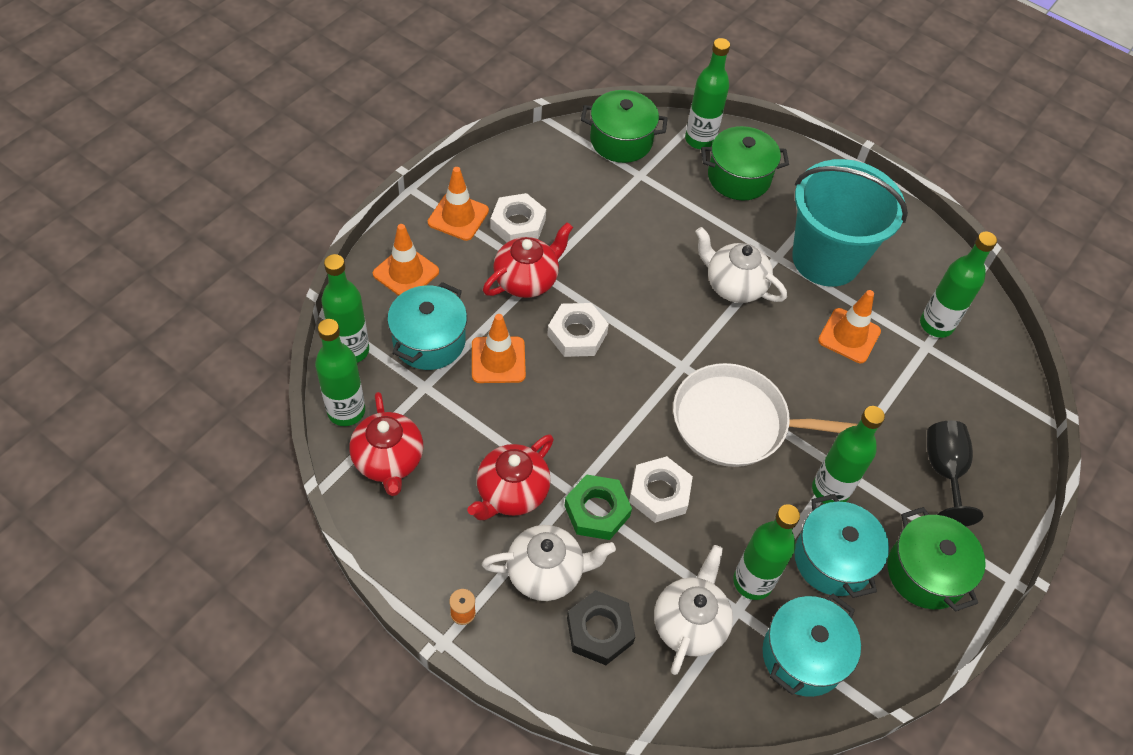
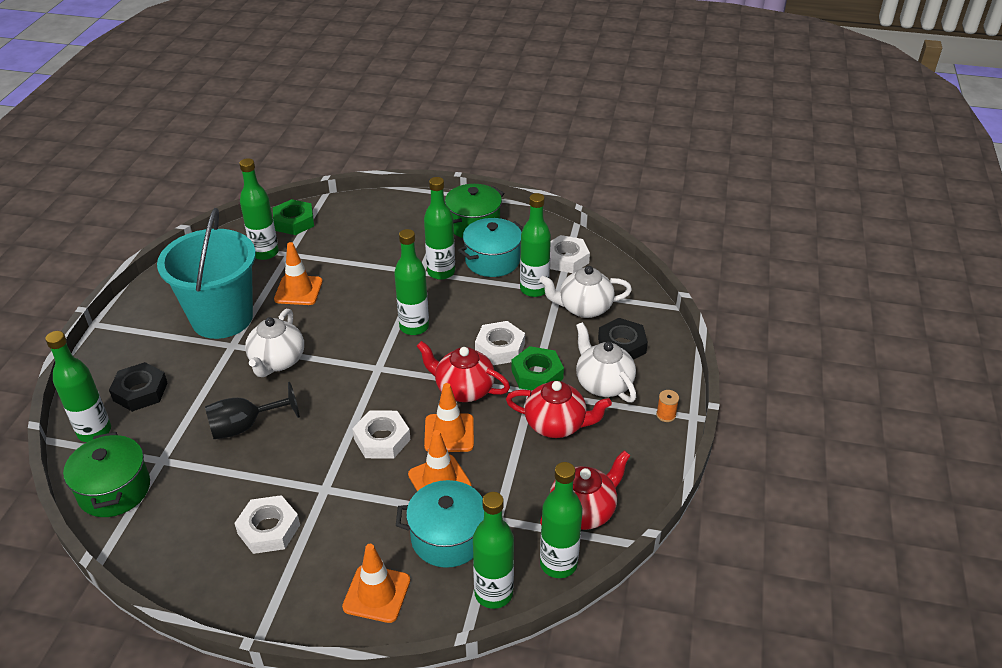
camera: 110 degrees left, 15 degrees down
orange traffic cone [428,167,489,241] -> orange traffic cone moved to [424,383,474,452]
red teapot [483,222,573,298] -> red teapot moved to [417,341,510,402]
white pan [673,363,858,467] -> green bottle [394,229,429,335]
green pot [701,126,789,200] -> black nut [109,362,167,412]
turquoise pot [763,594,861,697] -> white nut [550,235,590,273]
black goblet [927,420,983,526] -> black goblet moved to [205,382,300,439]
none -> green nut [273,199,314,235]

